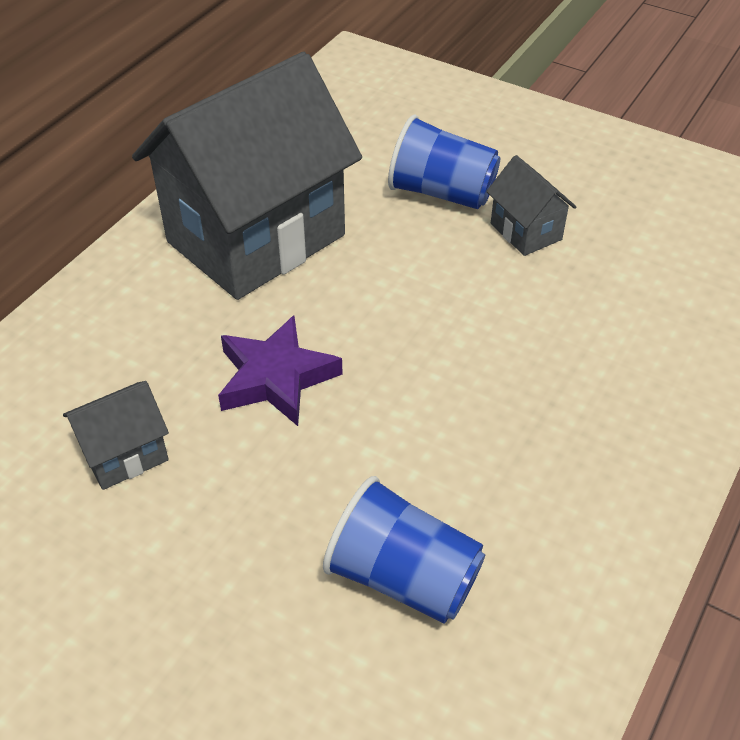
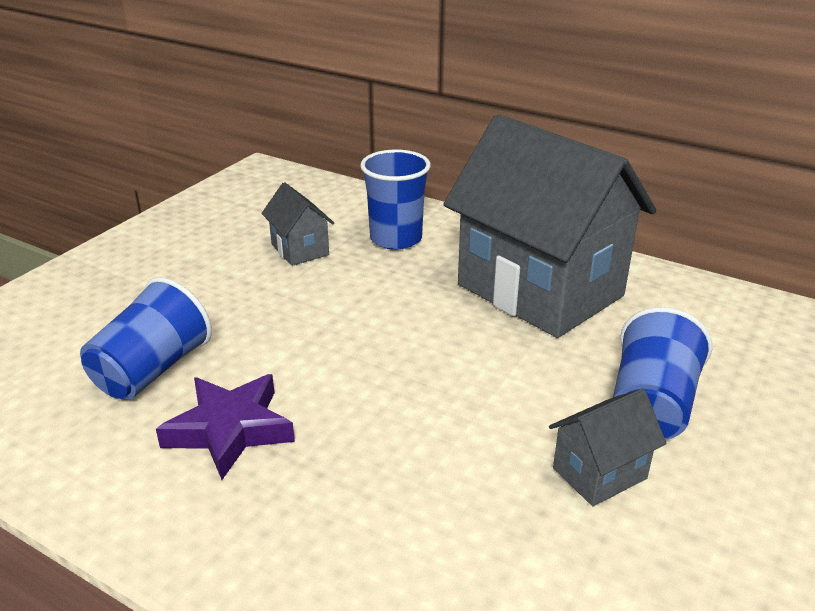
camera: 90 degrees right, 15 degrees down
purple star [218,315,343,426] -> purple star moved to [156,374,295,480]
none -> blue cup [360,150,431,250]

